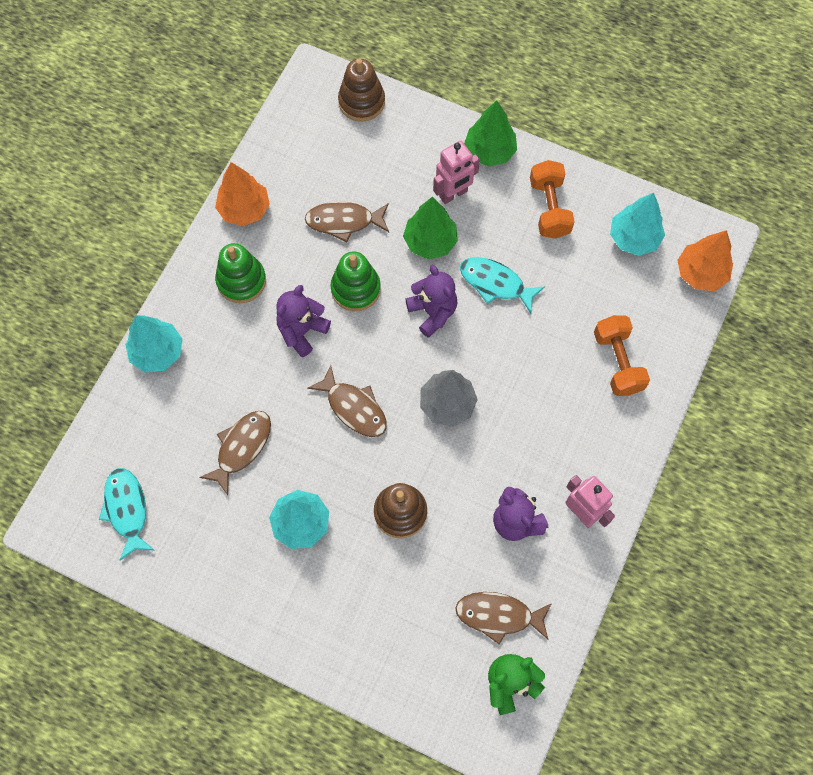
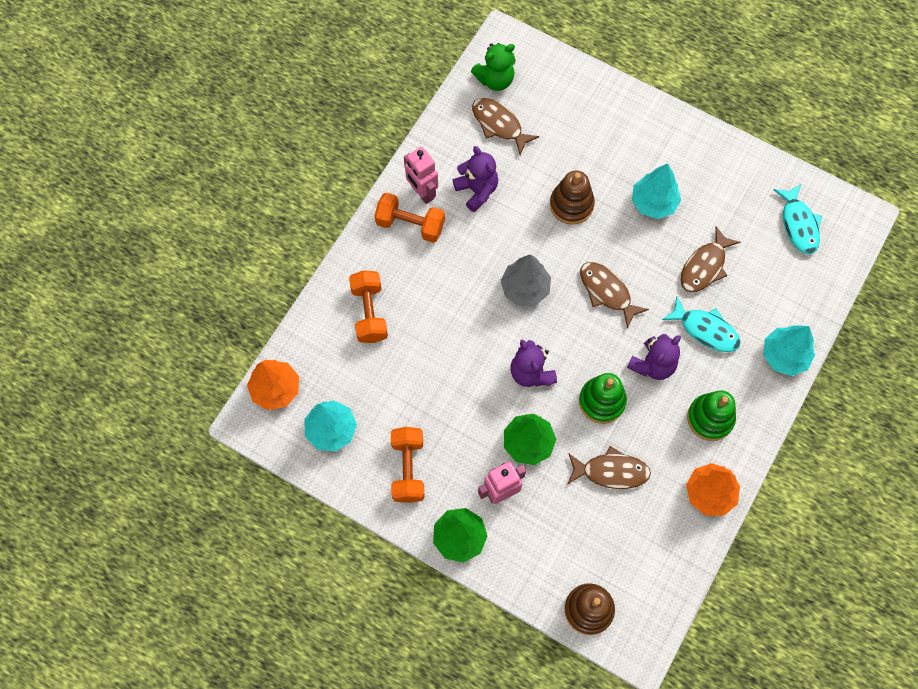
camera: 175 degrees left, 0 degrees up
brown fish [455,592,552,645] -> brown fish turned 150 degrees counterclockwise [472,98,539,155]
turquoise fish [460,257,545,314] -> turquoise fish moved to [662,296,741,352]
none -> orange dumbbell [374,192,445,243]

